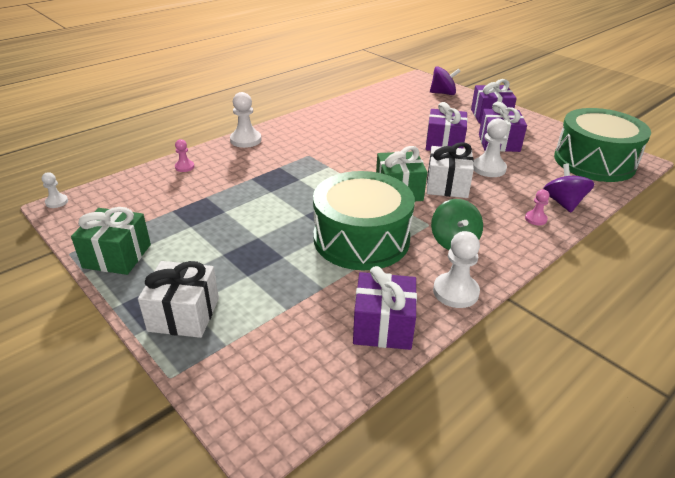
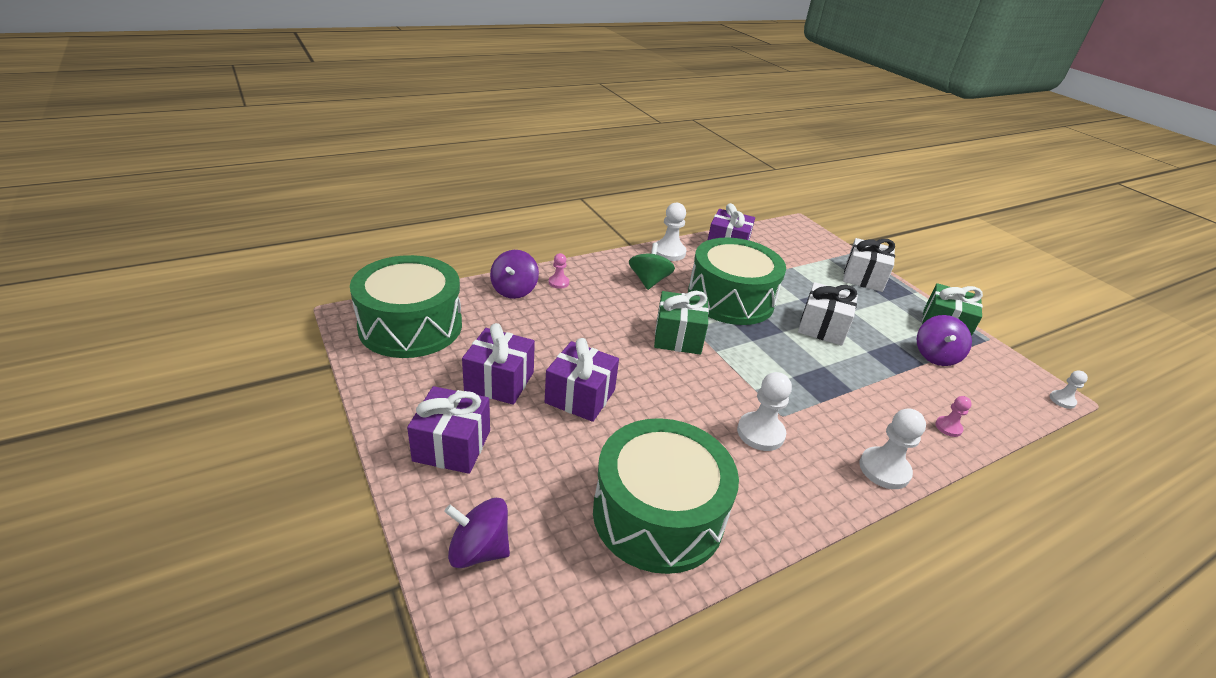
camera: 170 degrees left, 0 degrees up
white gift [427,142,474,198] -> white gift moved to [798,282,858,346]
white pawn [473,118,508,177] -> white pawn moved to [737,372,792,451]
none -> green drum [593,418,739,574]
none -> purple spinning top [917,315,972,366]

